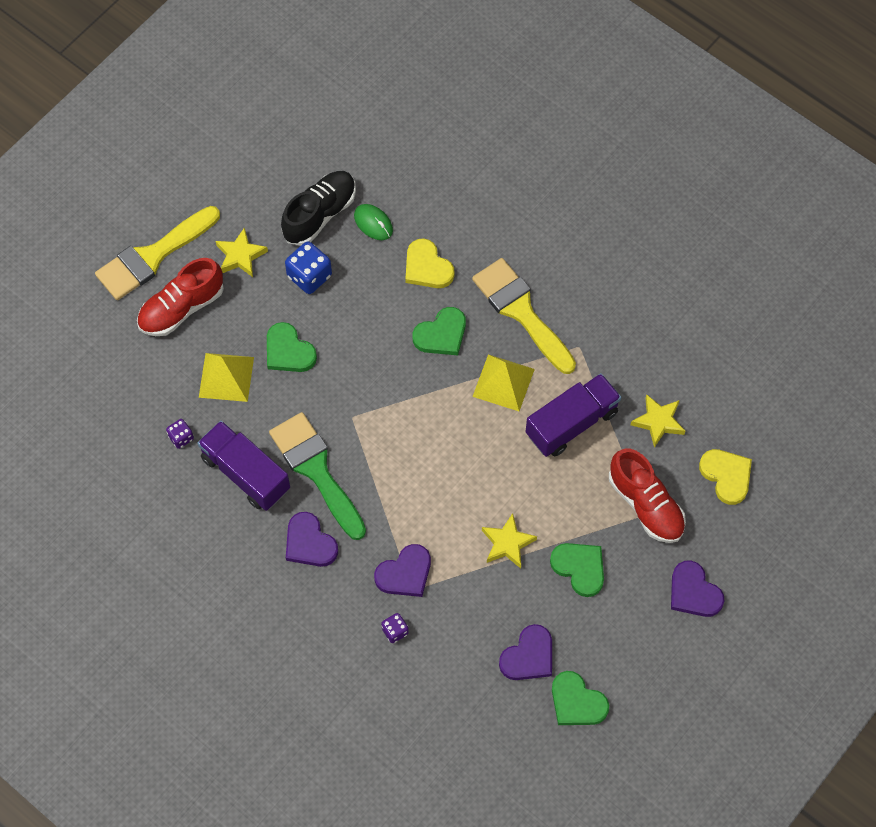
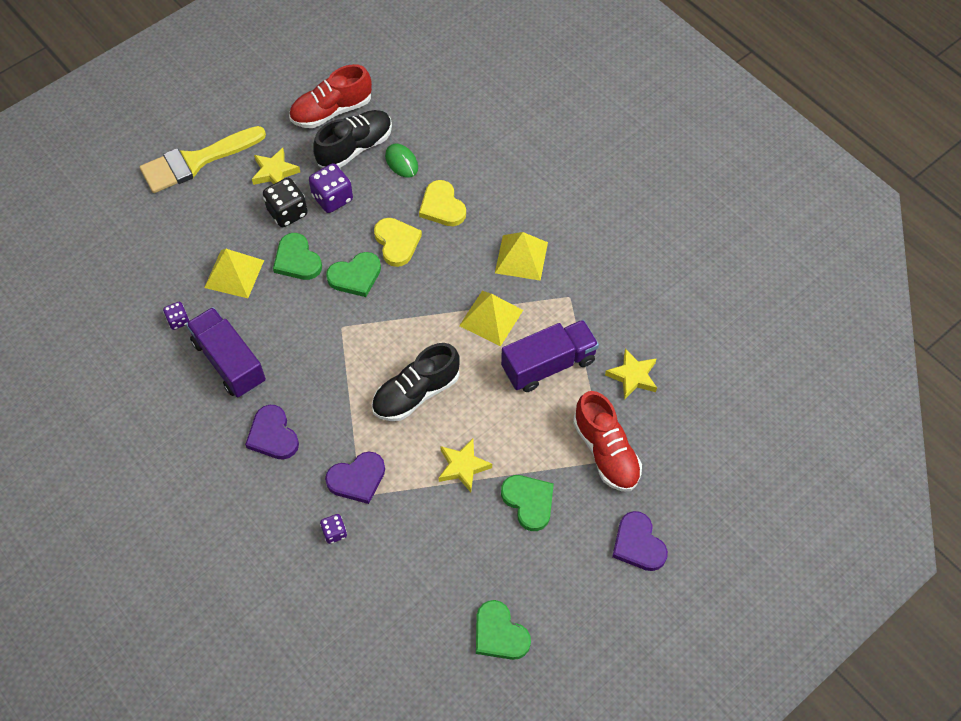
camera: 10 degrees right, 5 degrees down
red shoe [137,258,224,336] -> red shoe moved to [289,64,372,128]
green brush [269,412,366,540] -> none
blue dice [285,241,332,294] -> purple dice [309,163,353,213]
green heart [412,307,466,355] -> green heart moved to [326,252,381,297]
yellow brush [472,258,576,374] -> yellow pyramid [495,232,548,281]
purple heart [499,624,552,680] -> none
yellow heart [699,449,752,505] -> yellow heart moved to [374,218,422,267]
none -> black dice [263,178,308,227]
none -> black shoe [372,343,460,421]

